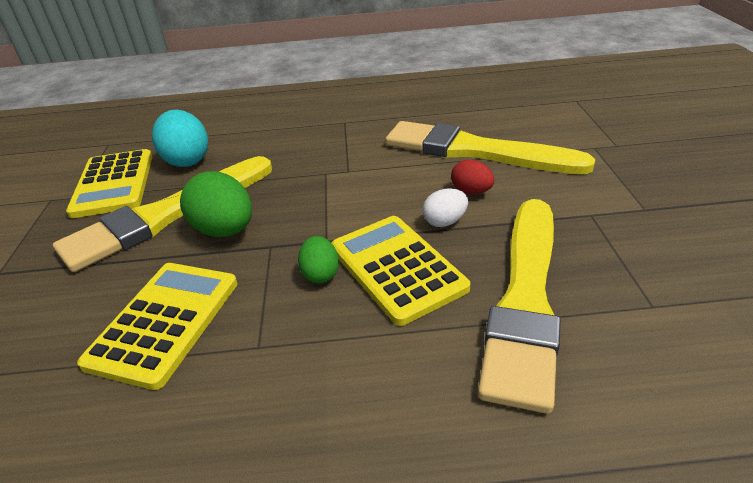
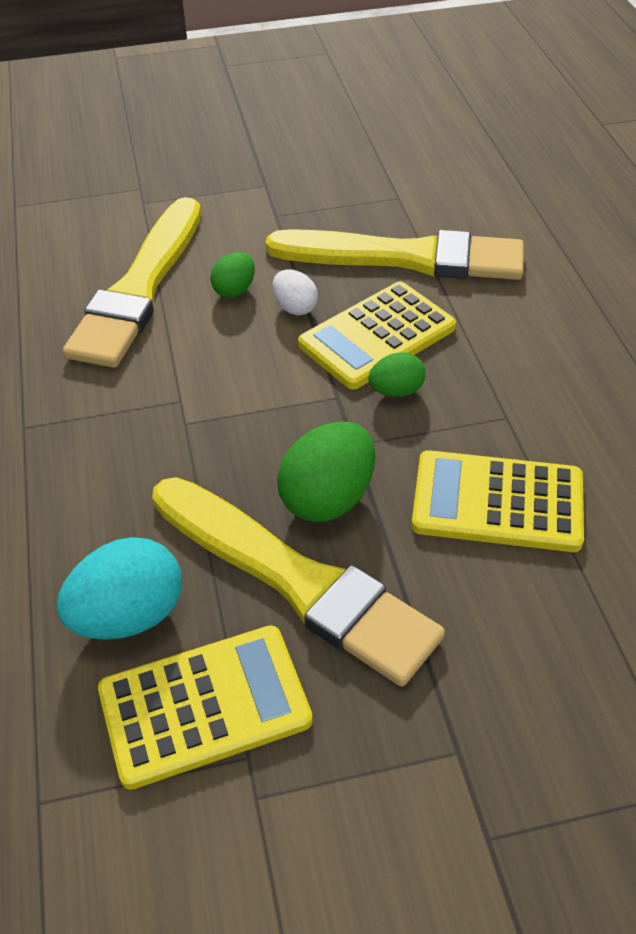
camera: 100 degrees left, 10 degrees up
red egg [451,160,494,194] -> green egg [210,252,255,298]

